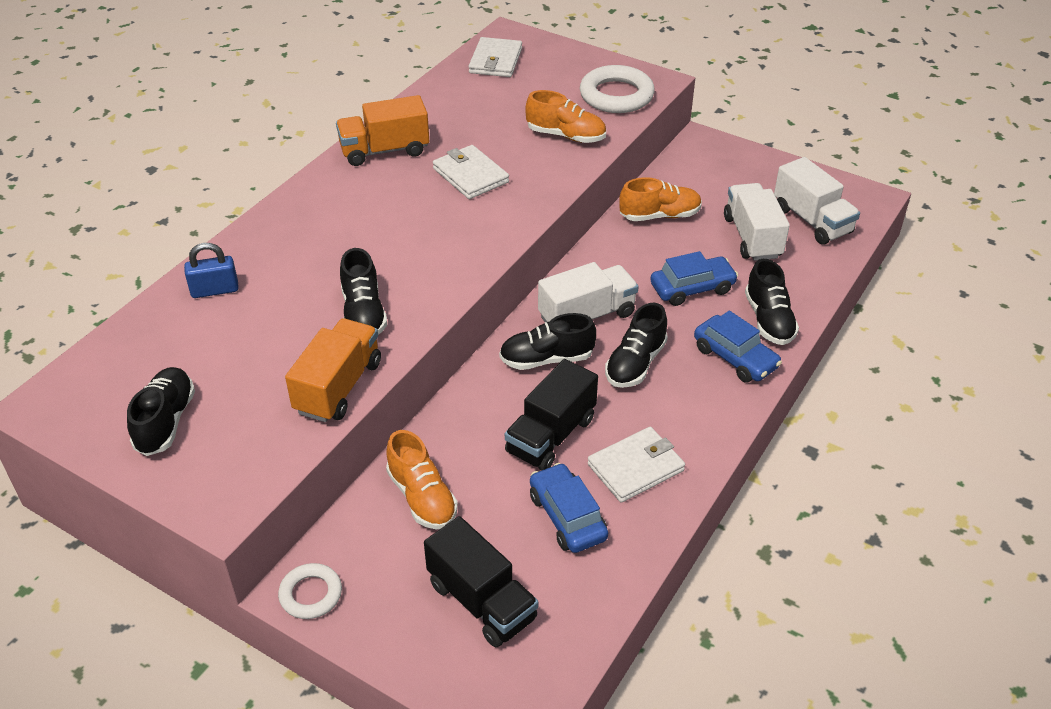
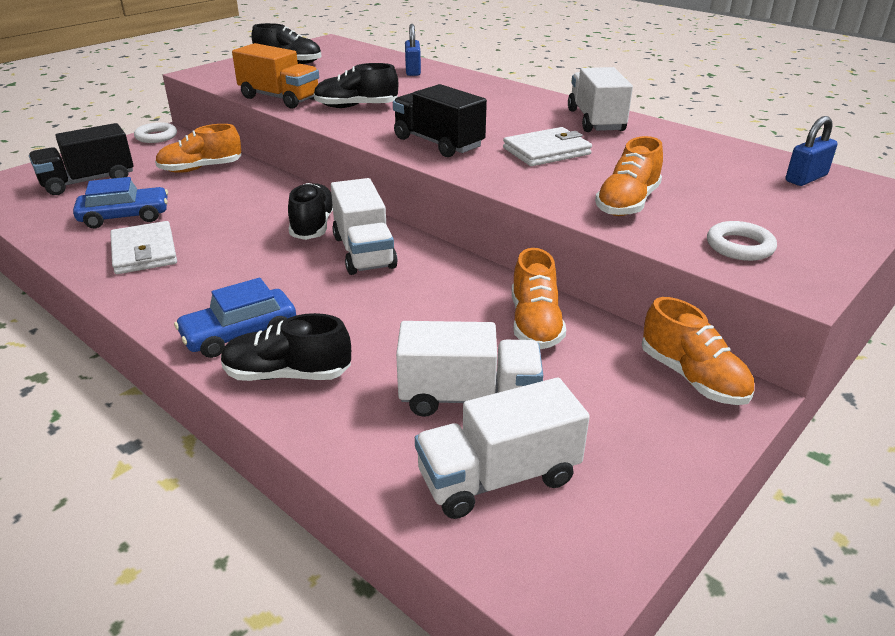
camera: 100 degrees right, 10 degrees down
orange truck [336,95,429,166] -> white truck [568,67,633,132]
white wallet [469,37,522,77] -> blue padlock [786,116,838,186]
black truck [505,359,598,471] -> black truck moved to [393,84,487,157]
white ring [580,65,655,113] -> white ring [707,221,777,261], size x0.58
black shoe [605,303,668,388] -> none
blue car [650,251,738,306] -> none
none -> orange shoe [642,297,754,405]

